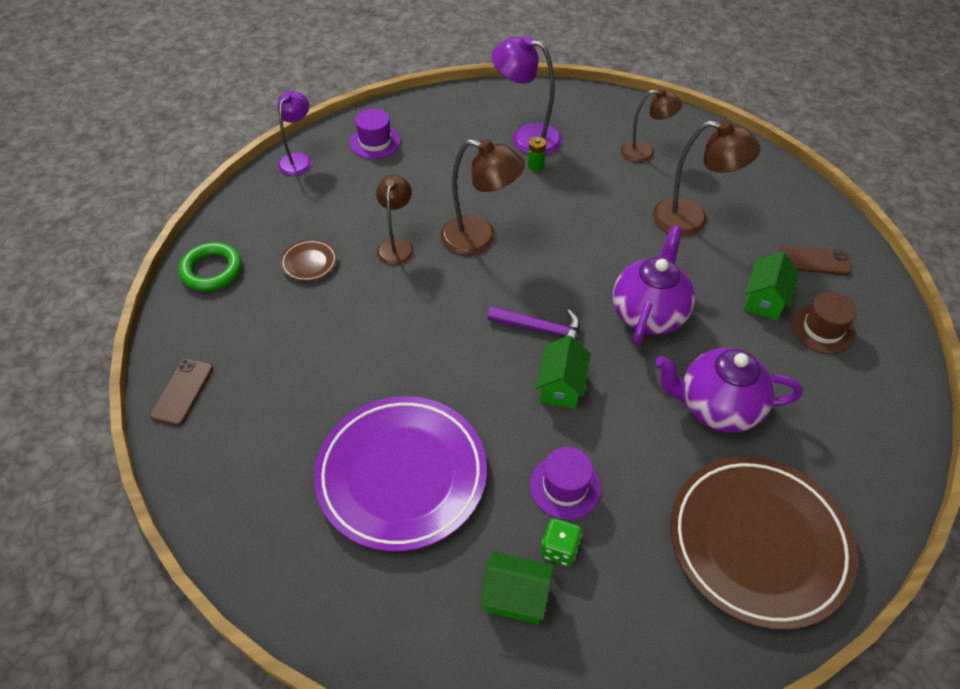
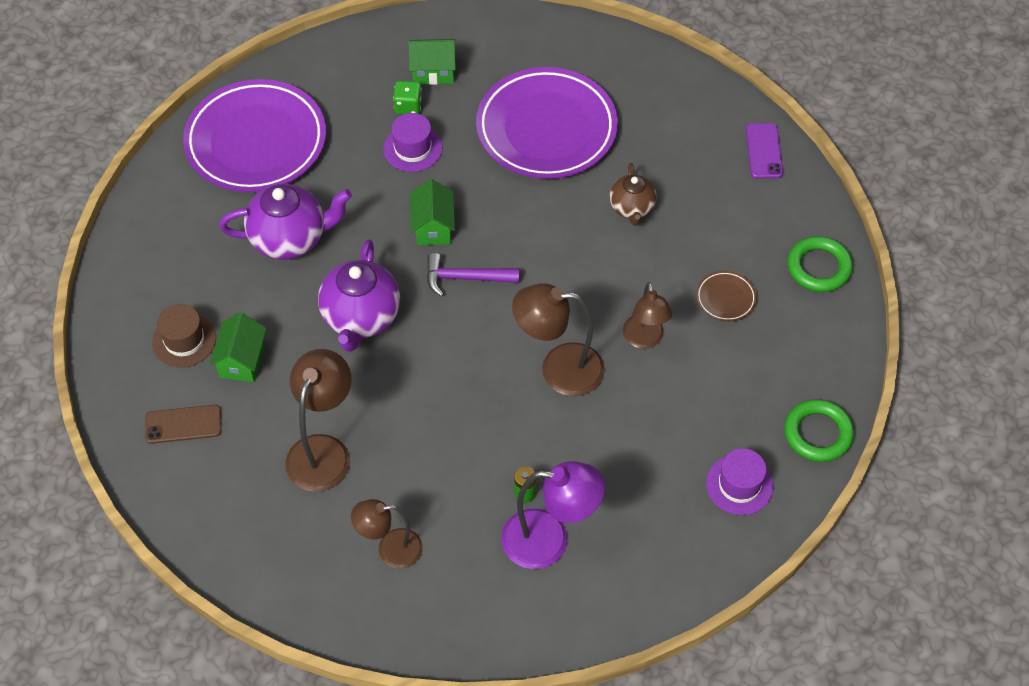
camera: 165 degrees right, 5 degrees up
brown phone [150,358,213,426] -> purple phone [746,123,783,178]
purple lamp [278,91,312,175] -> green ring [784,399,854,462]
brown lamp [653,120,760,236] -> brown lamp turned 105 degrees clockwise [285,349,352,492]
brown plate [670,456,858,630] -> purple plate [183,79,326,192]
none -> brown teapot [609,163,656,226]

